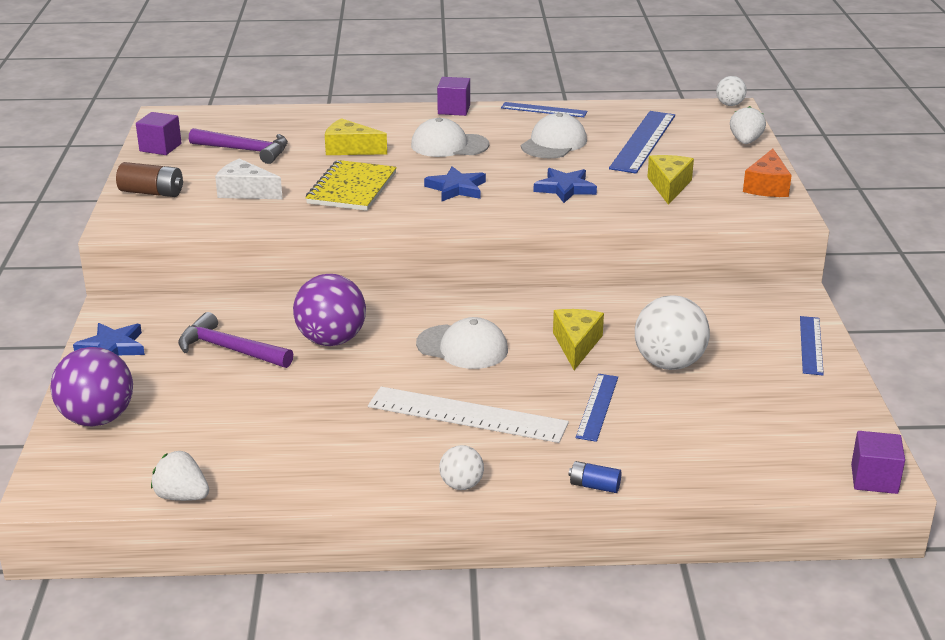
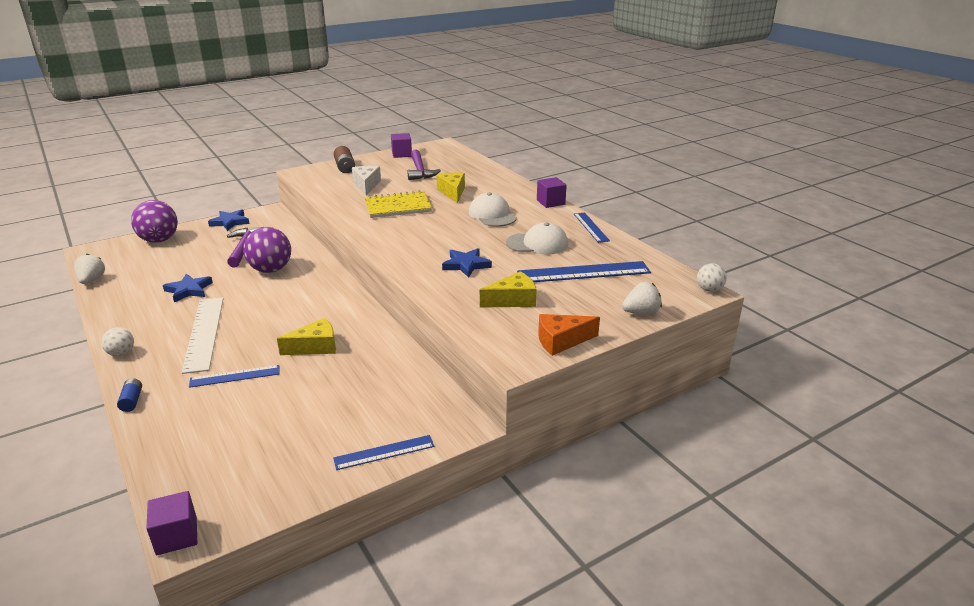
camera: 60 degrees right, 0 degrees up
white cap [416,317,508,369] -> none
blue star [424,166,486,201] -> blue star moved to [163,273,213,303]
white ball [635,295,710,370] -> none

